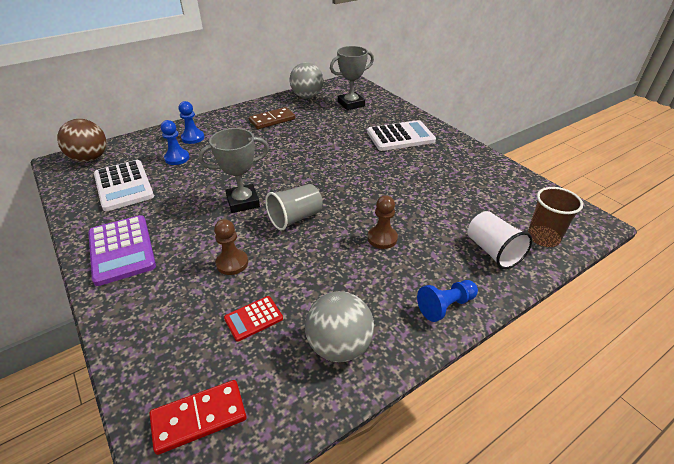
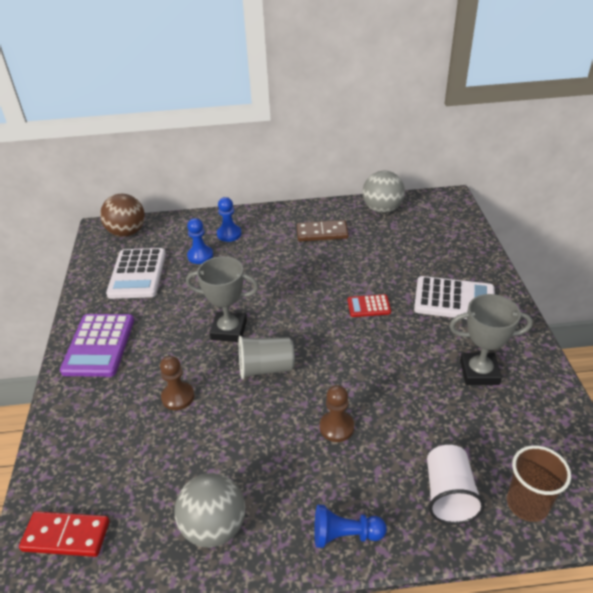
camera: 30 degrees right, 0 degrees up
red calculator [224,296,283,341] -> red calculator moved to [348,294,391,317]
grey trophy [330,46,374,110] -> grey trophy moved to [449,294,533,385]

